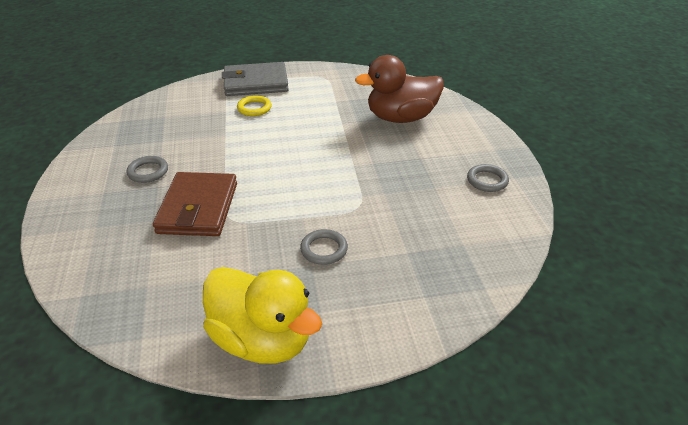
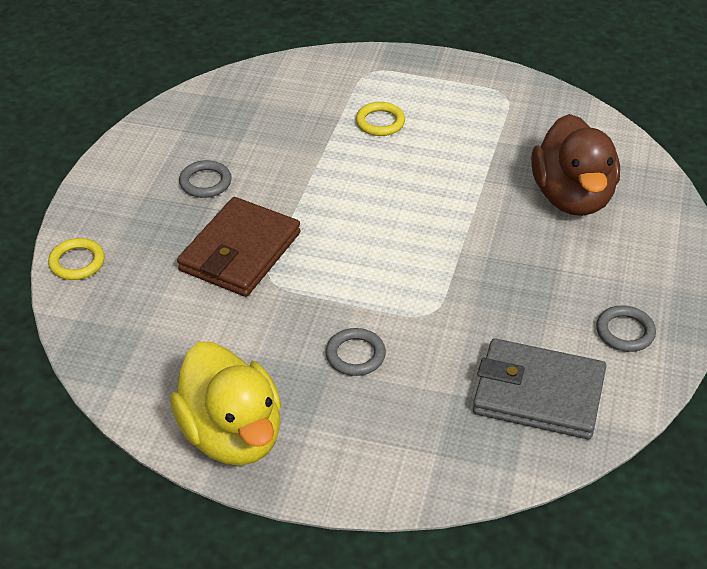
camera: 25 degrees right, 5 degrees up
grey wallet [222,62,289,96] -> grey wallet moved to [473,338,606,439]
brown duck [355,55,444,123] -> brown duck turned 105 degrees counterclockwise [531,114,620,216]
none -> yellow ring [48,238,105,280]

